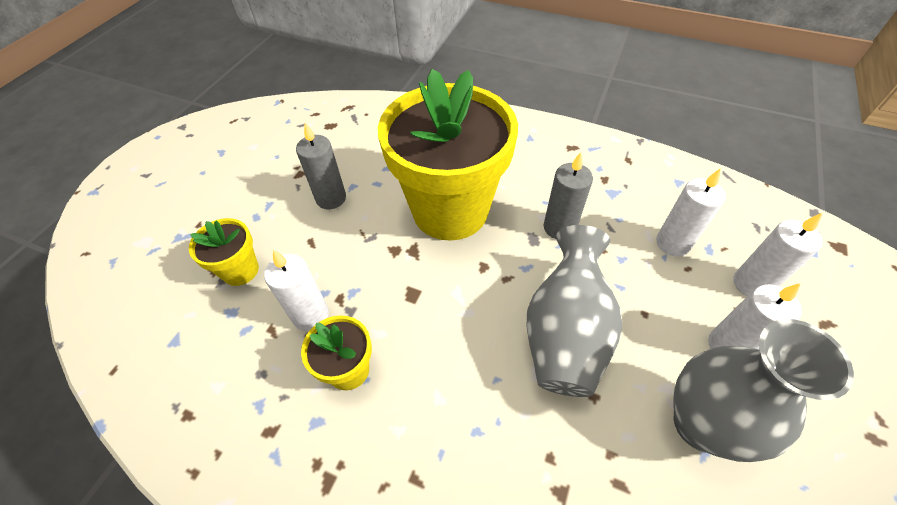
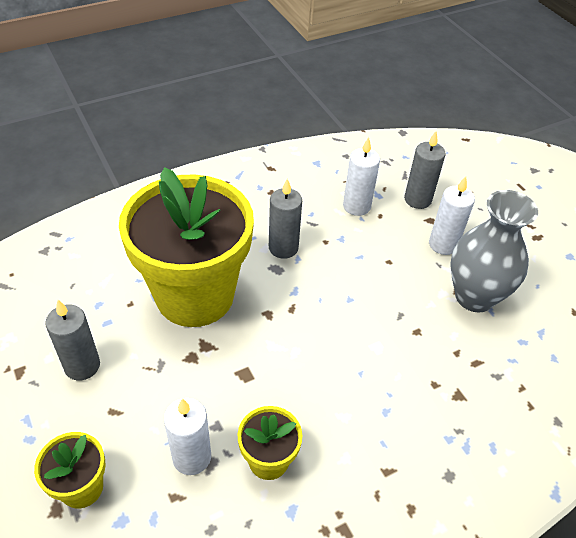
camera: 55 degrees left, 5 degrees down
grey vase [527,225,623,397] -> none
white candle [733,212,823,296] -> grey candle [404,131,446,209]

